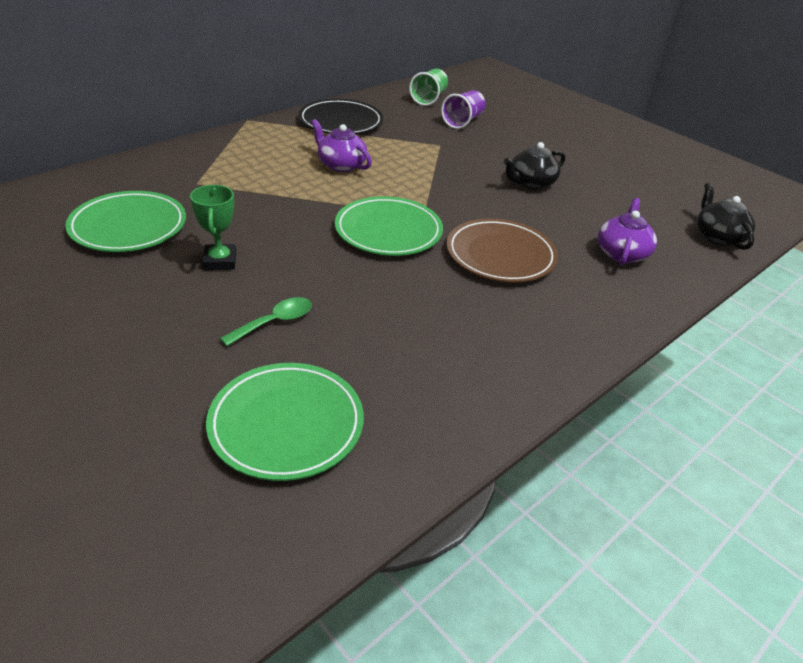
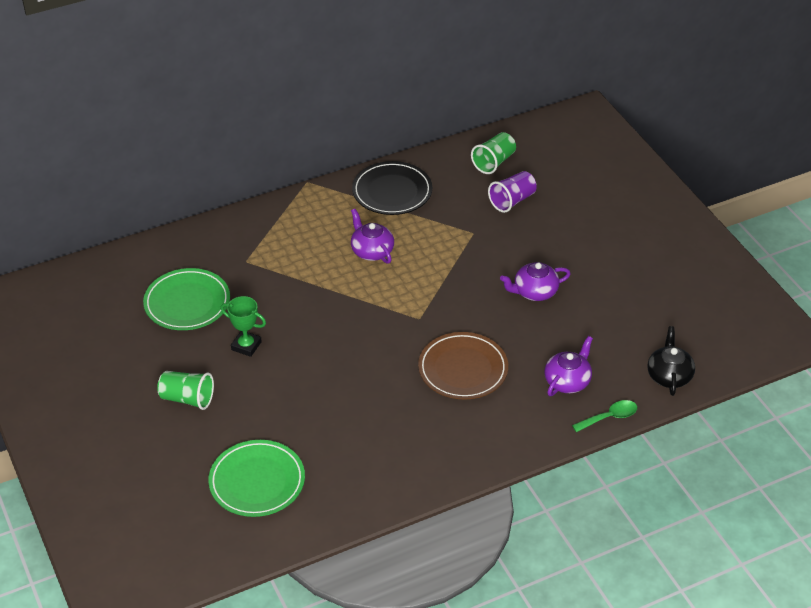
camera: 20 degrees right, 5 degrees up
green trophy [190,185,236,270] -> green trophy turned 75 degrees counterclockwise [221,296,266,357]
green spoon [220,297,312,346] -> green spoon moved to [572,400,637,432]
green plate [335,196,443,256] -> none
black teapot [504,142,565,190] -> purple teapot [500,262,571,301]
none -> green cup [157,371,214,410]

